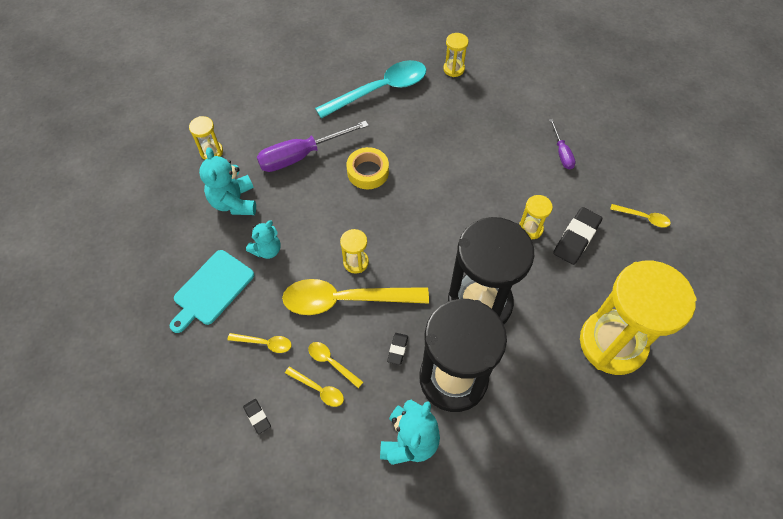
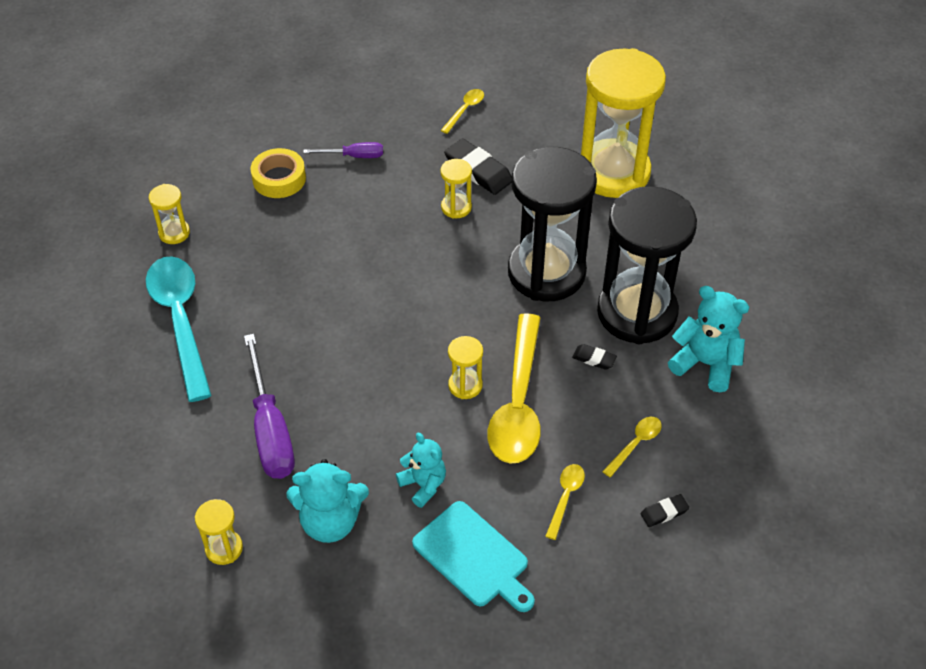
camera: 80 degrees left, 10 degrees down
yellow spoon [308,342,363,388] -> none
yellow tape [346,147,389,189] -> yellow tape moved to [250,148,306,198]

